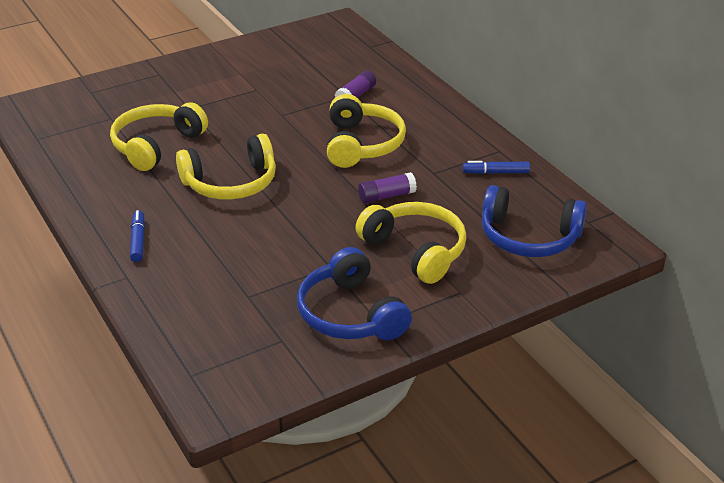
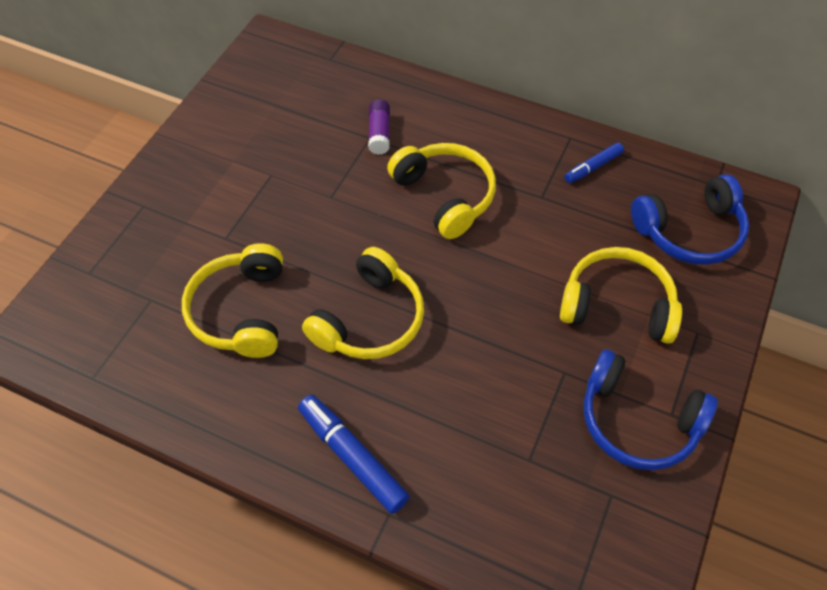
camera: 35 degrees left, 20 degrees up
blue marker [130,210,145,262] -> blue marker [298,395,410,514], size x1.66
purple glue stick [358,172,417,204] -> none

